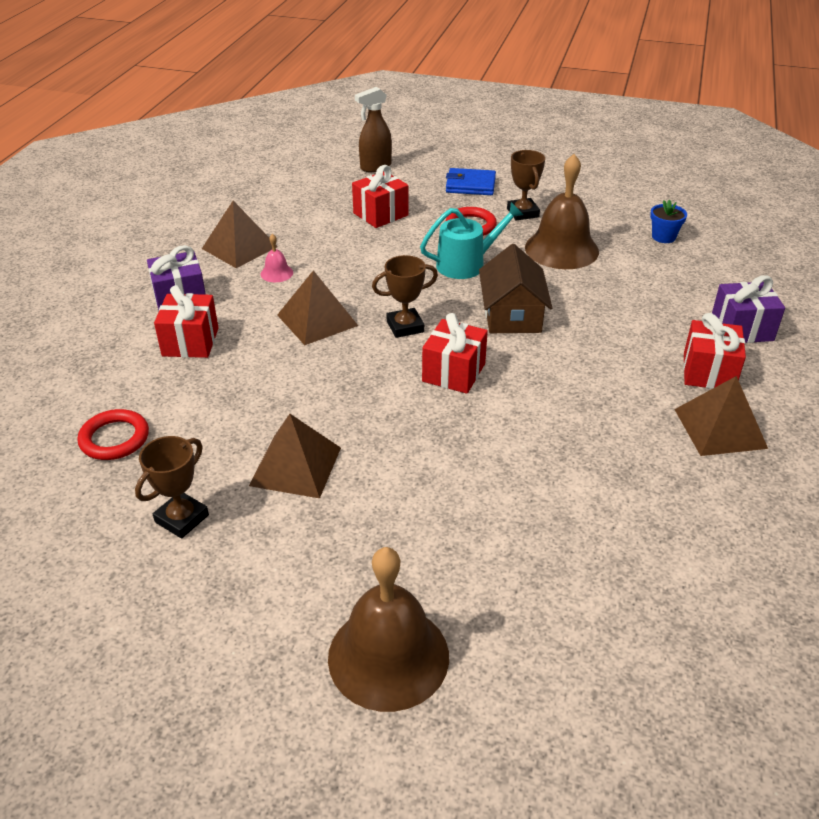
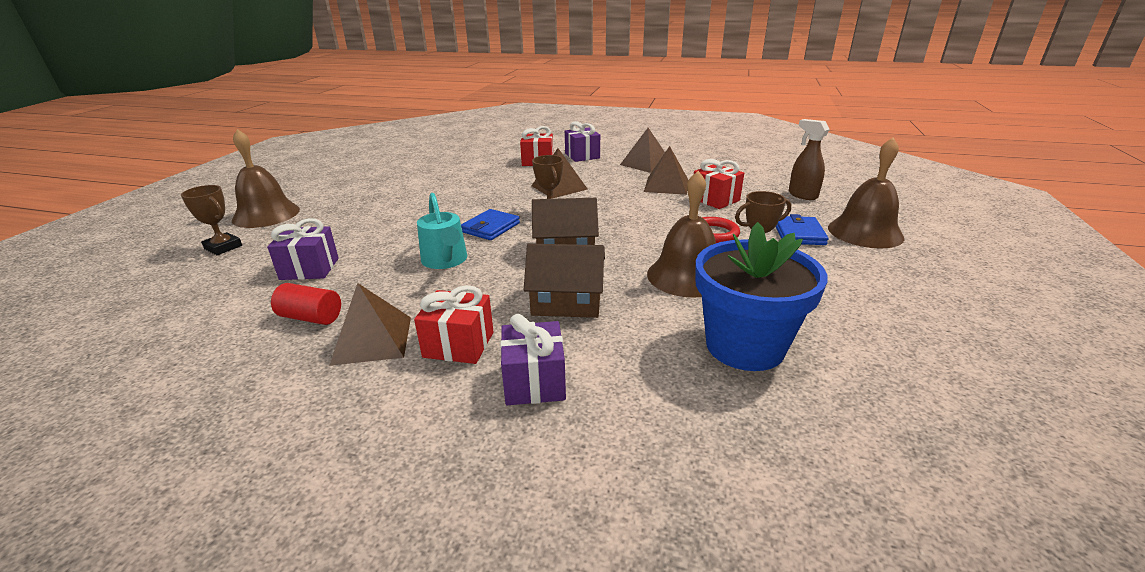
camera: 90 degrees right, 10 degrees down
red ring [78,409,149,460] -> none
brown trophy [135,436,209,539] -> brown trophy moved to [181,185,242,255]
brown pyramid [249,414,341,498] -> brown pyramid moved to [644,146,688,195]
pink bell [261,234,293,282] -> none
turquoise watering can [420,202,523,279] -> turquoise watering can moved to [417,193,467,269]
red gift [422,313,488,394] -> blue wallet [461,209,520,240]
blue flower pot [650,199,687,243] -> blue flower pot [695,222,827,371], size x2.45
none -> purple gift [267,218,339,280]
none -> red cylinder [271,283,341,325]
none -> brown house [524,244,605,318]
none -> brown bell [828,137,904,248]

